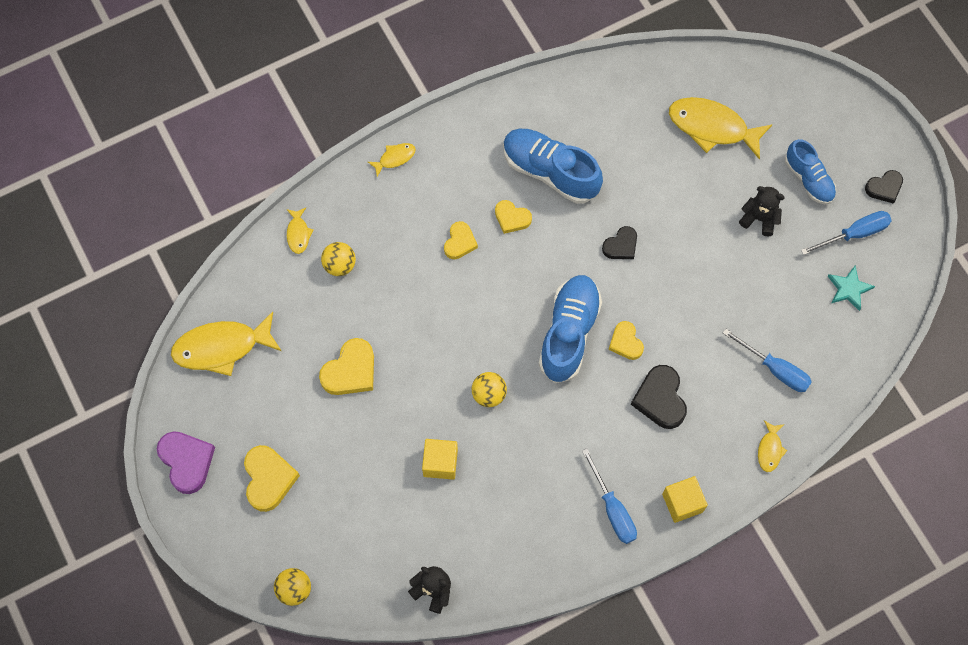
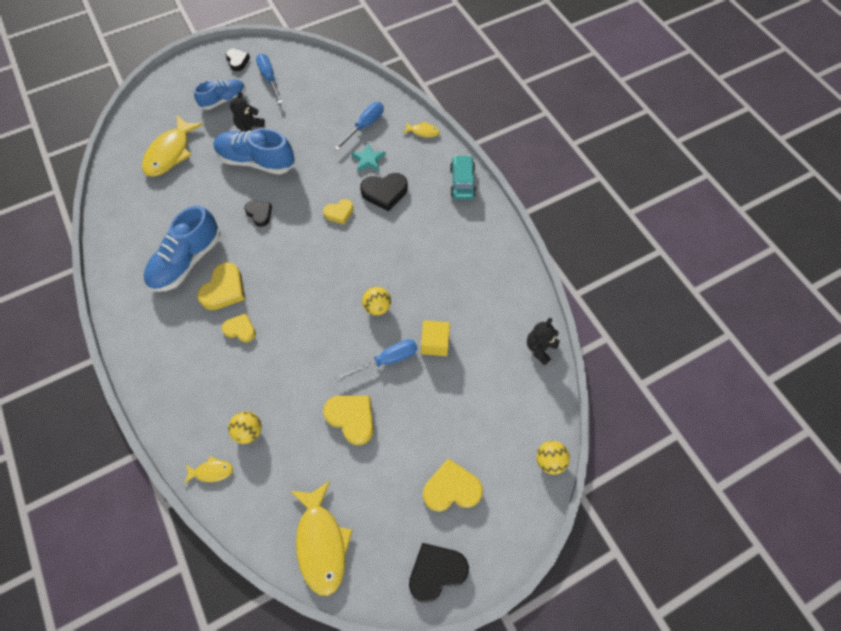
camera: 90 degrees left, 5 degrees down
purple heart [157,431,215,494] -> black heart [409,543,469,603]
yellow fish [368,143,416,177] -> none
yellow heart [495,200,532,234] -> yellow heart [197,262,245,310], size x1.57
blue shoe [539,275,602,383] -> blue shoe moved to [213,128,295,175]
blue screwdriver [582,448,637,544] -> blue screwdriver moved to [335,339,417,382]
yellow cube [662,476,708,523] -> turquoise car [450,155,476,200]
turquoise star [828,266,875,311] -> turquoise star moved to [351,143,386,172]

